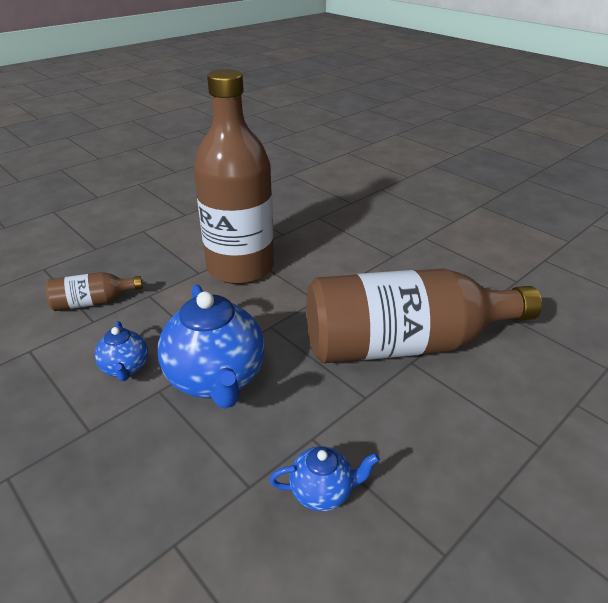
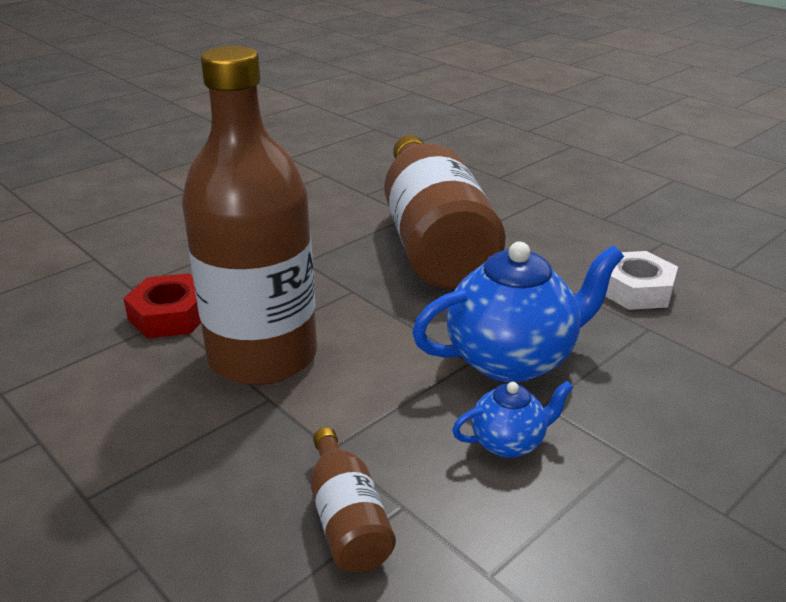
camera: 90 degrees left, 5 degrees down
blue teapot [269,446,380,511] -> white nut [605,251,678,310]
none -> red nut [123,273,201,338]

